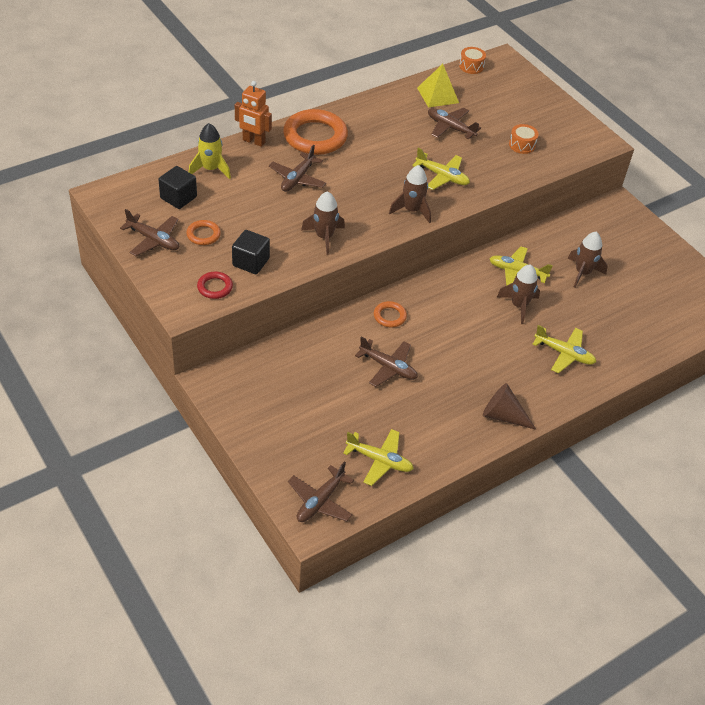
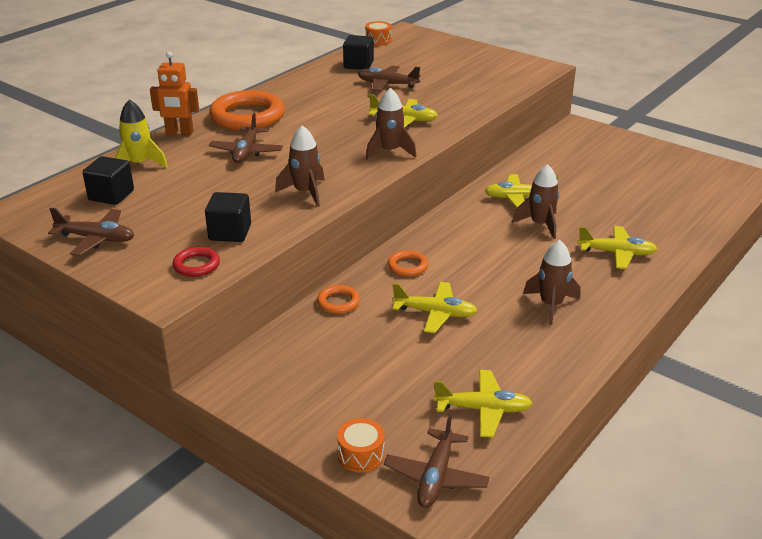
camera: 15 degrees left, 15 degrees down
orange ring [186,220,221,245] -> orange ring moved to [317,285,360,314]
brown plane [355,336,418,387] -> yellow plane [392,282,477,333]
yellow pyramid [417,64,459,107] -> black cube [343,35,374,70]
brown cone [483,383,537,430] -> none
orange drum [509,124,539,154] -> orange drum moved to [337,418,385,473]
brown rocket [568,232,608,288] -> brown rocket moved to [523,240,580,325]

